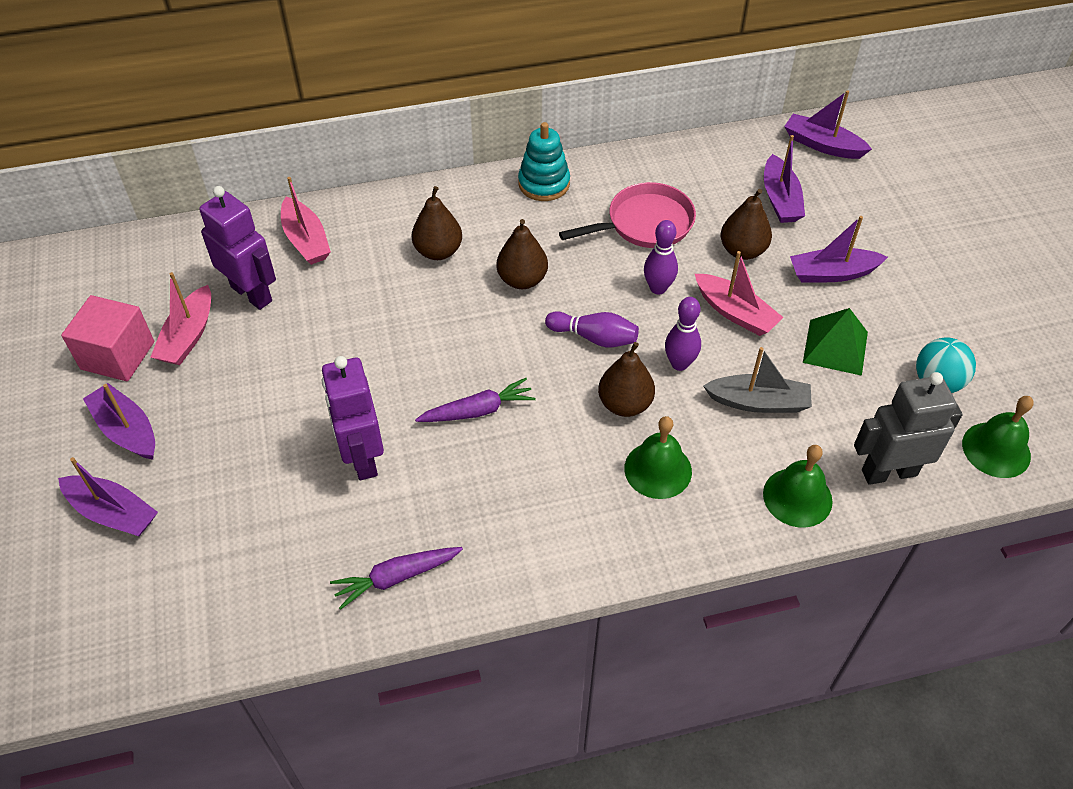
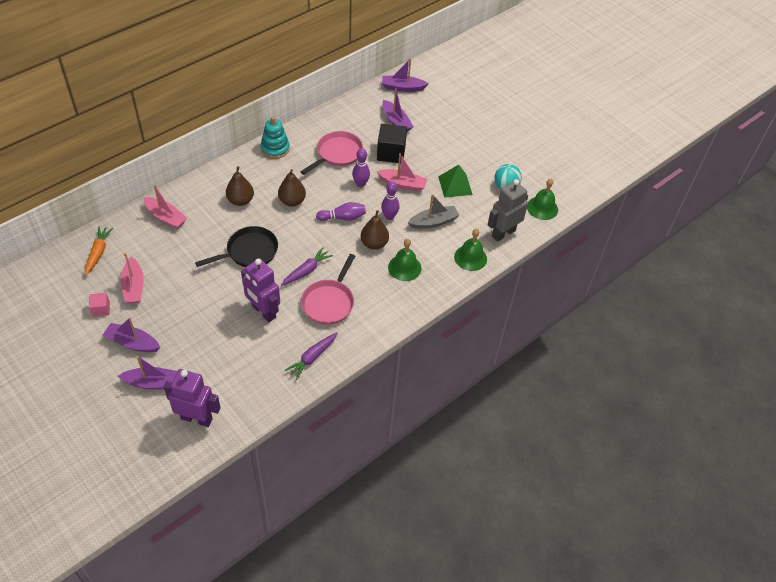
camera: 30 degrees left, 0 degrees up
pink cube [61,295,154,381] -> pink cube [89,293,110,317], size x0.53
purple robot [199,186,276,310] -> purple robot moved to [164,369,221,427]
brown pear [721,189,772,260] -> black cube [377,124,407,163]
purple boat [790,216,888,282] -> none
none -> orange carrot [85,226,113,276]
none -> black pan [195,226,278,267]
none -> pink pan [301,254,355,325]

